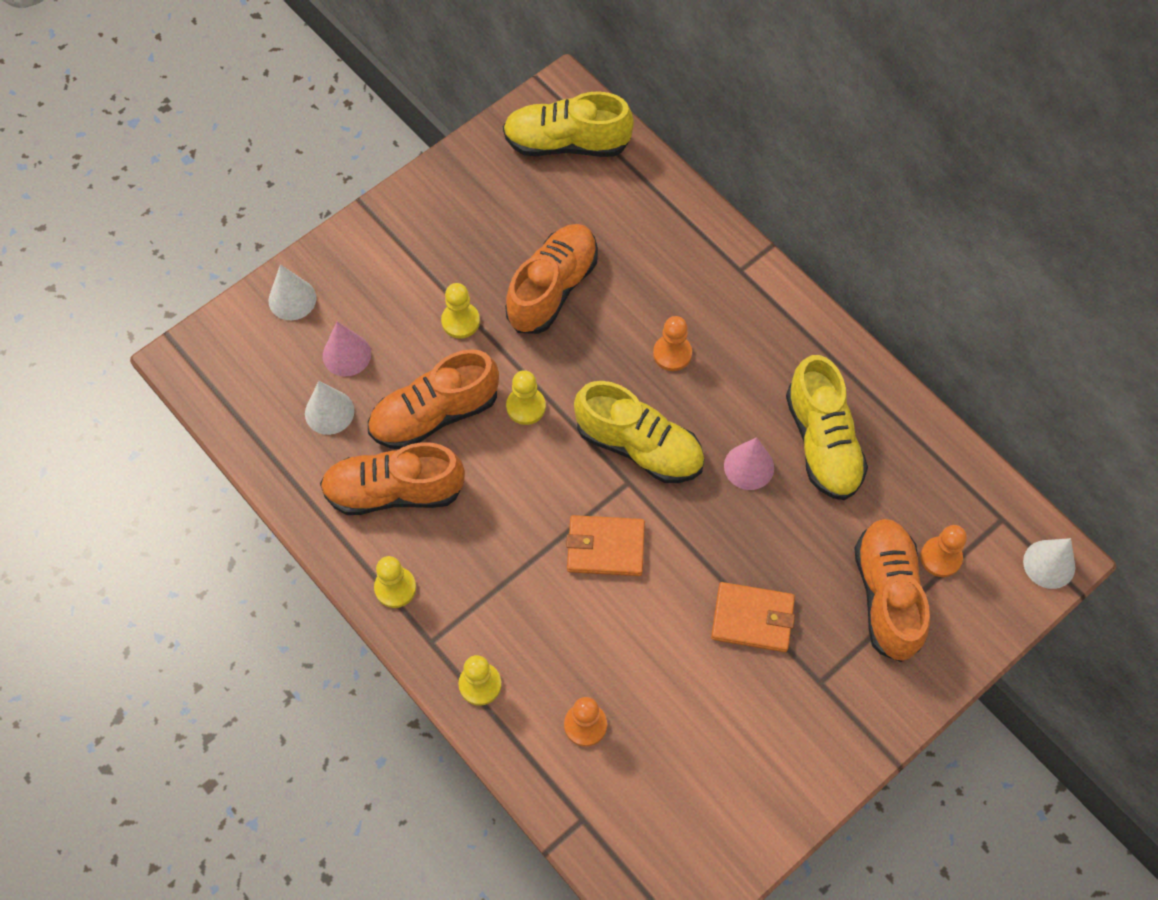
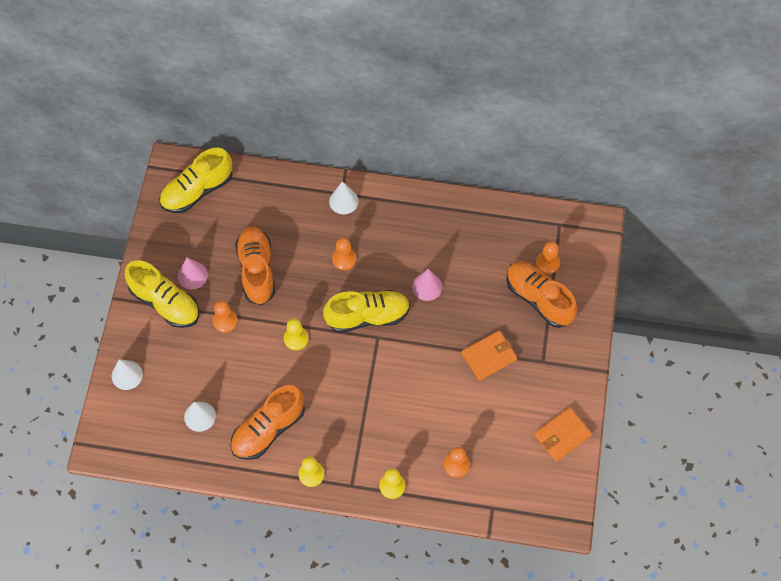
camera: 40 degrees left, 0 degrees up
pink cone [323,322,371,376] -> pink cone moved to [178,257,208,289]
orange shoe [368,349,499,449] -> none
yellow pawn [441,283,480,339] -> orange pawn [213,300,238,333]
orange wallet [566,515,645,576] -> orange wallet moved to [534,407,592,462]
yellow shoe [786,355,868,500] -> yellow shoe moved to [125,260,199,328]
white cone [1023,538,1075,589] -> white cone moved to [329,181,359,214]

